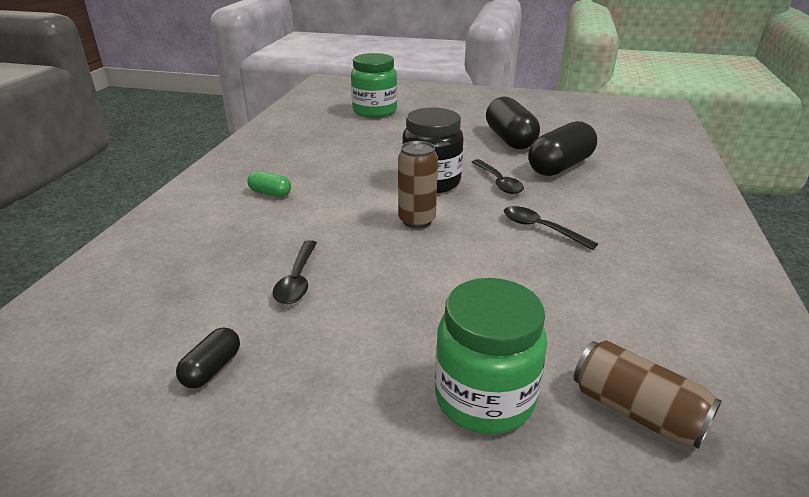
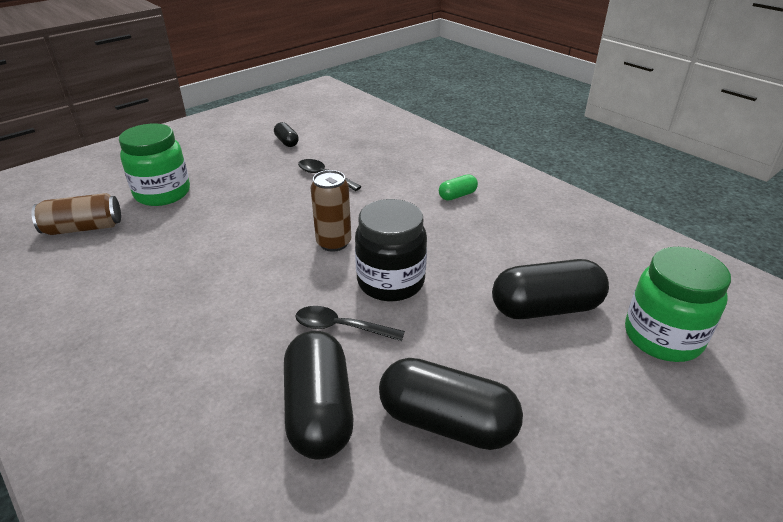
camera: 125 degrees right, 5 degrees up
black spoon [504,206,598,250] -> none
none -> black capsule [492,259,609,319]

